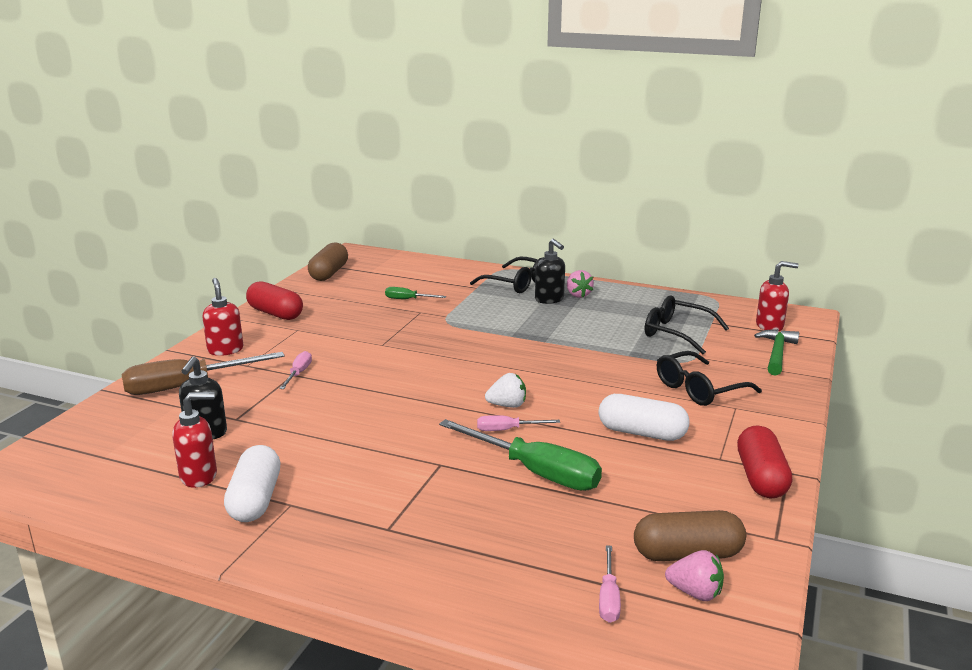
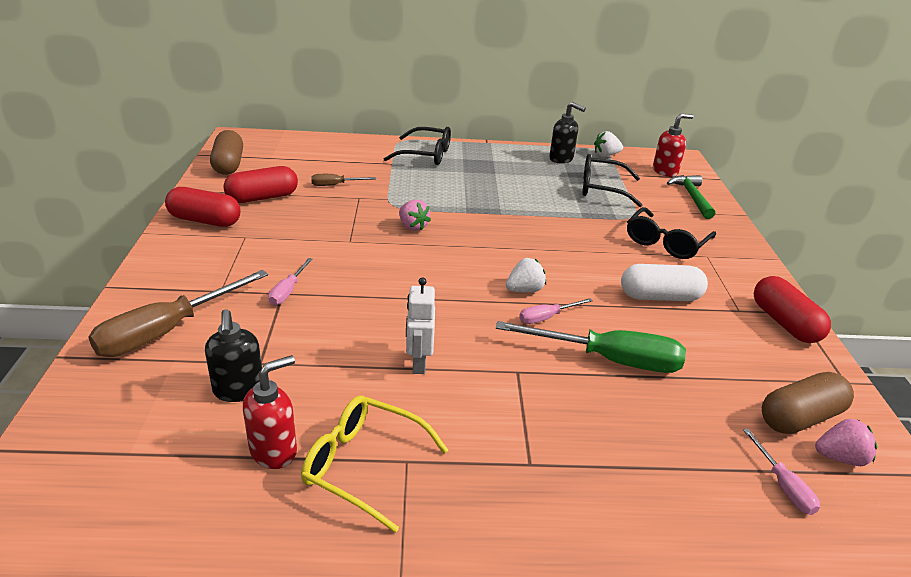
camera: 25 degrees left, 10 degrees up
red soap dispenser [202,278,243,356] -> none
white capsule [224,445,280,522] -> yellow glasses [301,396,448,533]
pink screwdriver [279,351,312,389] -> pink screwdriver turned 150 degrees counterclockwise [268,258,313,305]
green screwdriver [385,287,446,299] -> brown screwdriver [311,174,376,186]
black soap dispenser [535,239,565,304] -> black soap dispenser moved to [549,102,586,164]
pink strawberry [567,270,594,298] -> pink strawberry moved to [399,199,431,231]
none -> red capsule [223,166,298,203]
none -> white robot [406,277,435,374]
none -> white strawberry [594,131,623,157]

